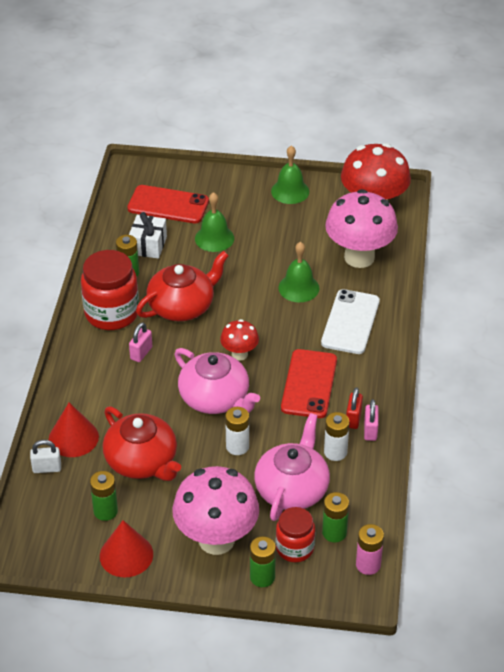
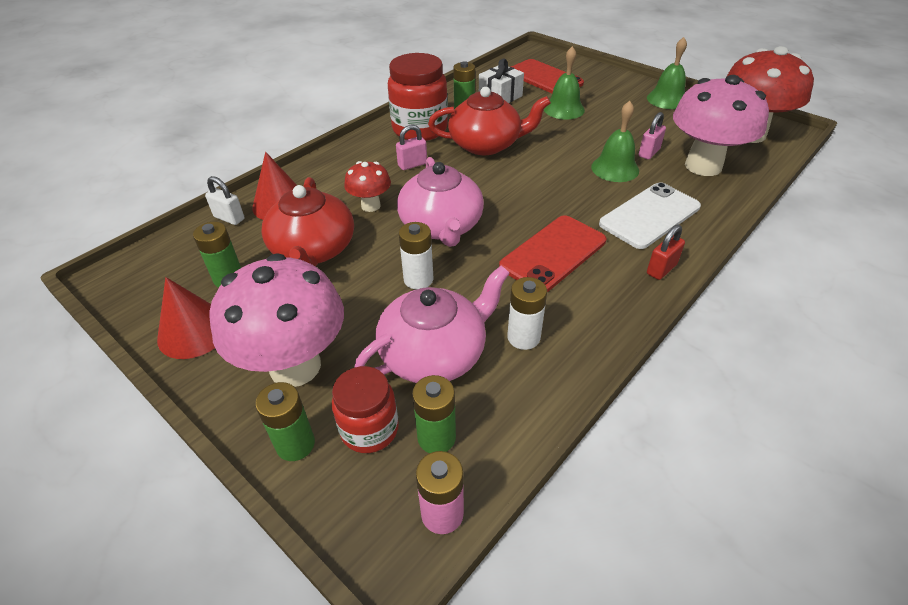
camera: 35 degrees right, 0 degrees up
red mushroom [220,319,259,361] -> red mushroom moved to [344,161,391,212]
red padlock [346,387,363,429] -> red padlock moved to [647,225,685,280]
pink padlock [364,399,379,441] -> pink padlock moved to [639,112,666,160]

